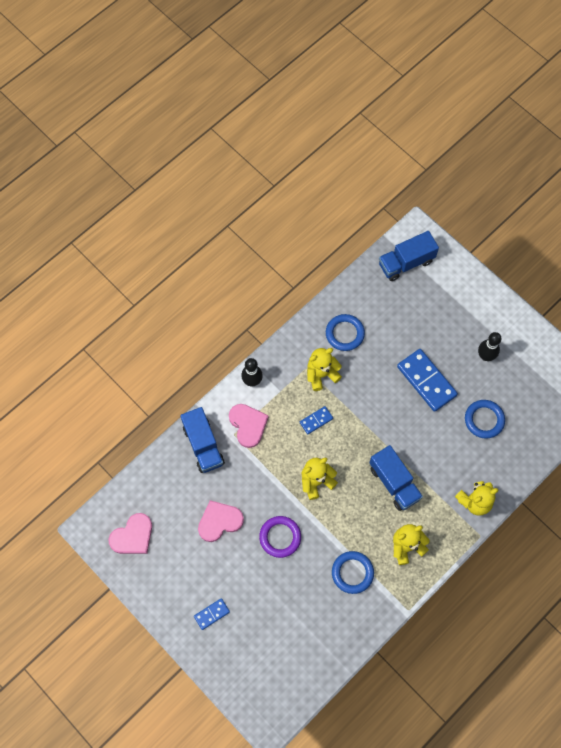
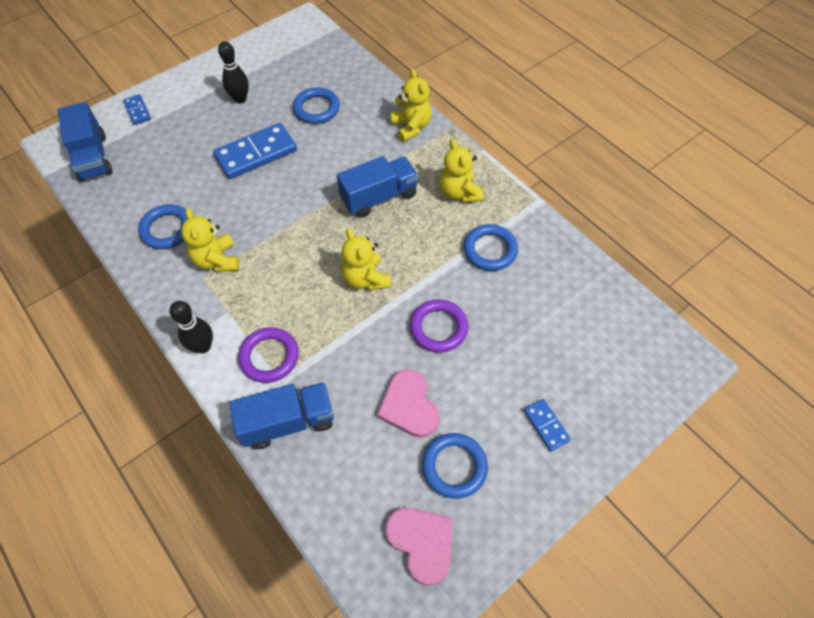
camera: 85 degrees left, 10 degrees down
pink heart [229,404,269,448] -> purple ring [238,327,299,383]
blue domino [300,406,333,434] -> blue domino moved to [123,94,151,125]
none -> blue ring [422,433,488,499]

